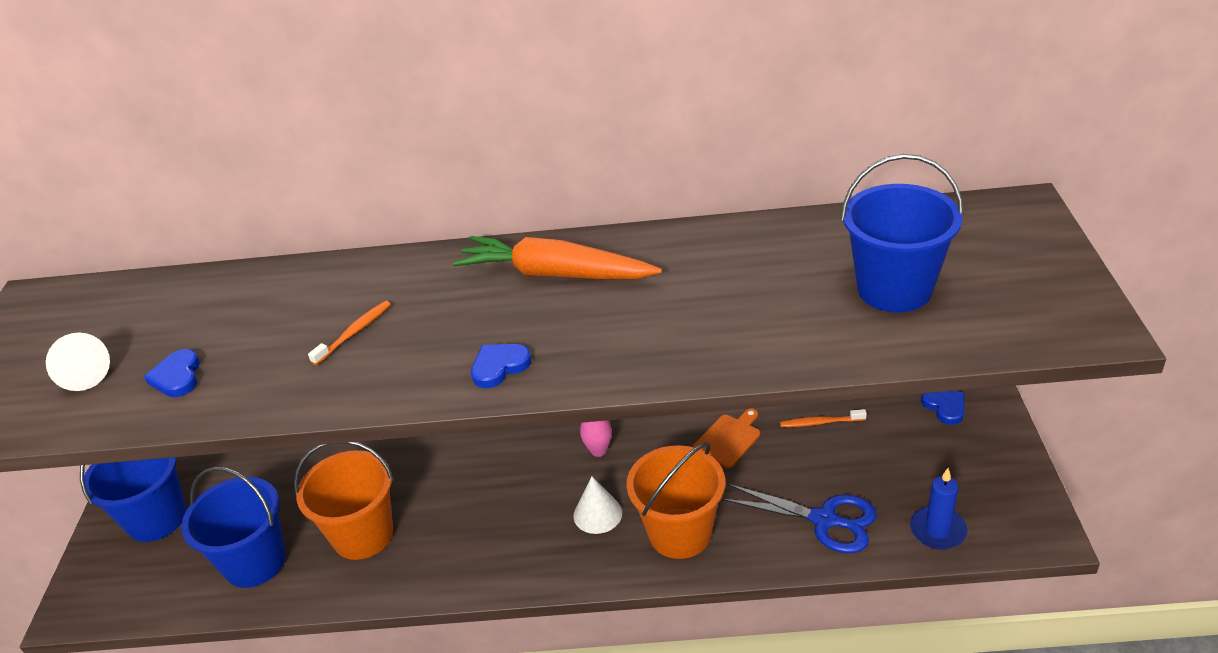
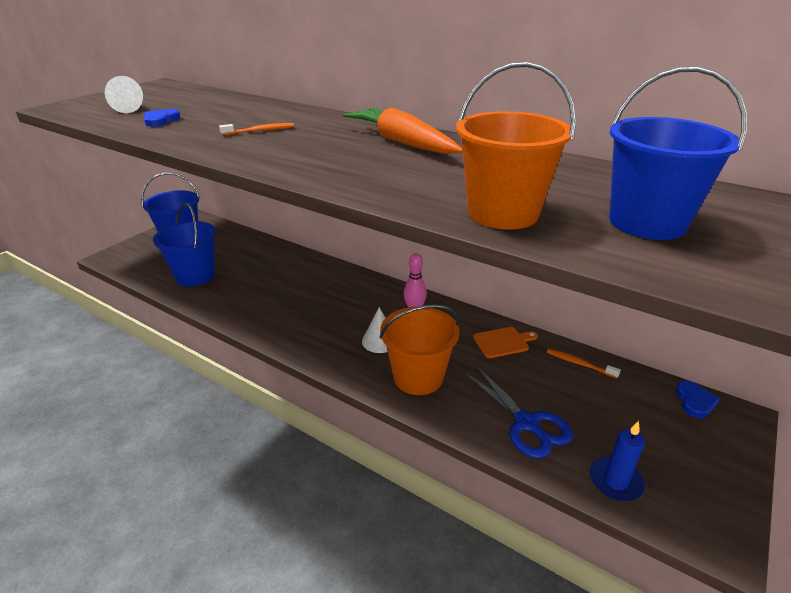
camera: 30 degrees right, 5 degrees down
orange bucket [294,442,394,560] -> orange bucket moved to [456,62,576,230]
blue heart [471,344,531,388] -> none

